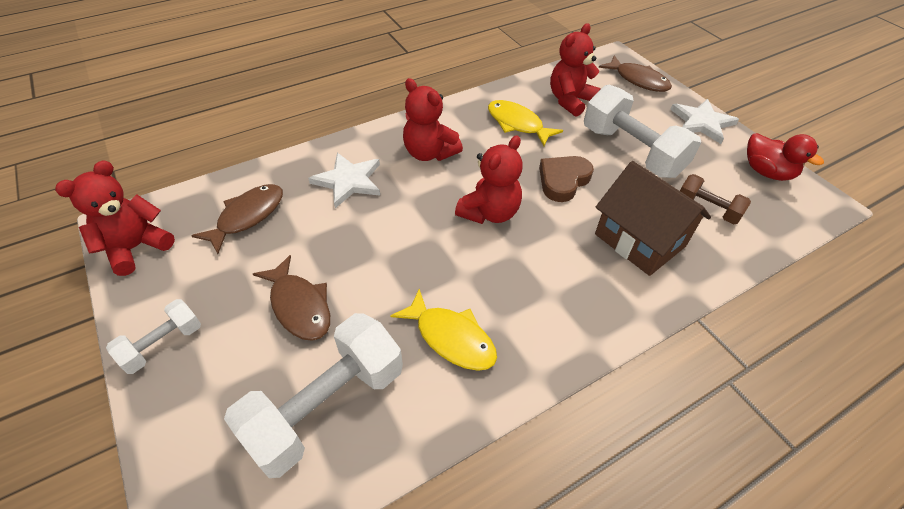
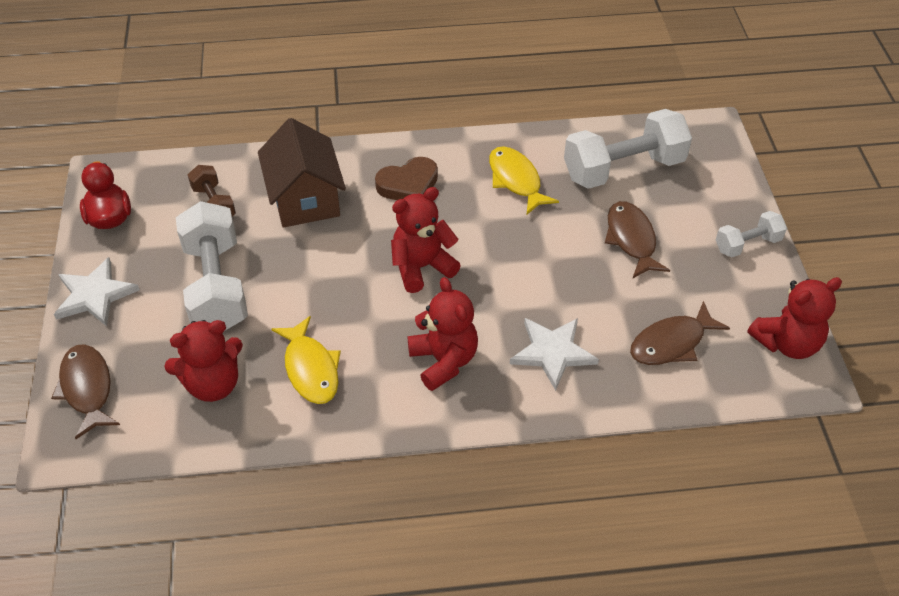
camera: 155 degrees left, 0 degrees up
brown heart [539,156,594,202] -> brown heart moved to [375,157,438,200]

